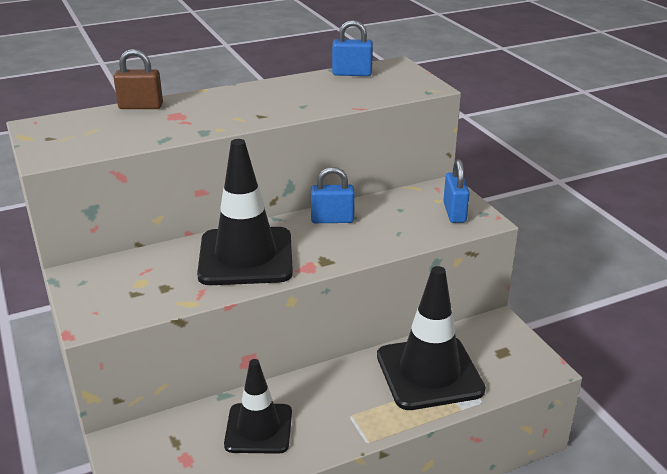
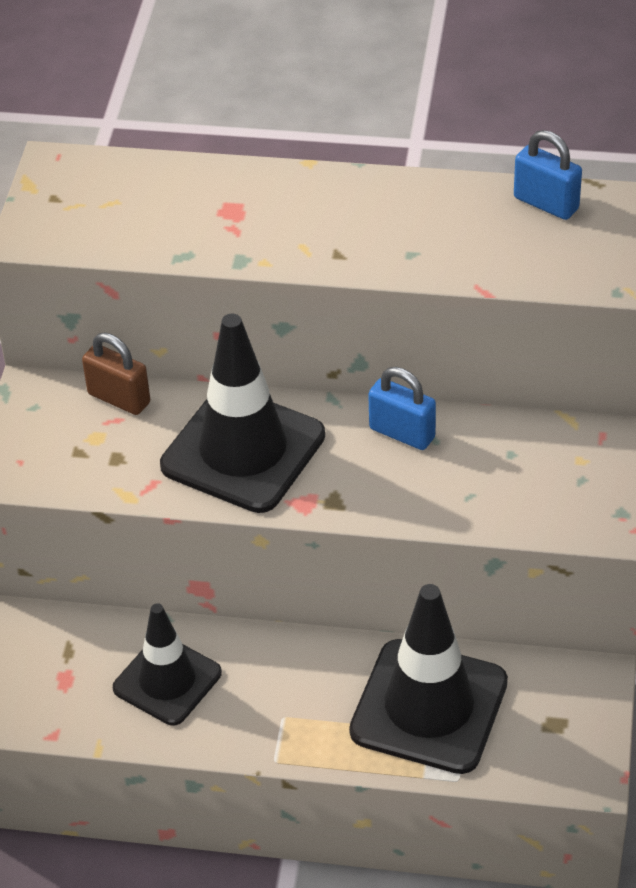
camera: 35 degrees right, 15 degrees up
brown padlock [113,49,163,109] -> brown padlock moved to [82,333,150,415]
blue padlock [443,159,470,223] -> none

